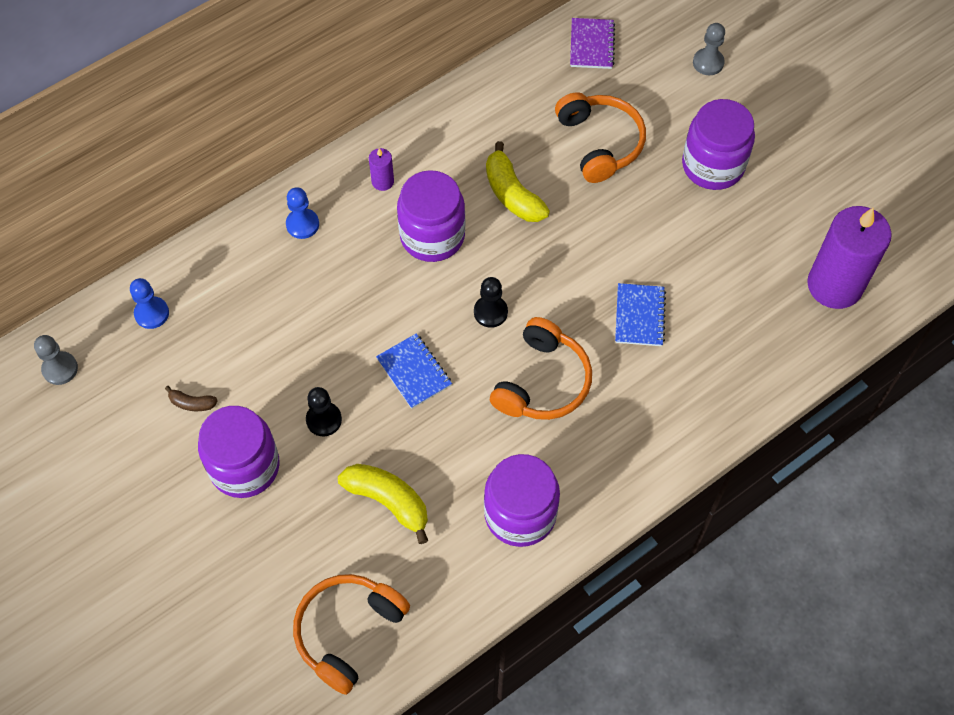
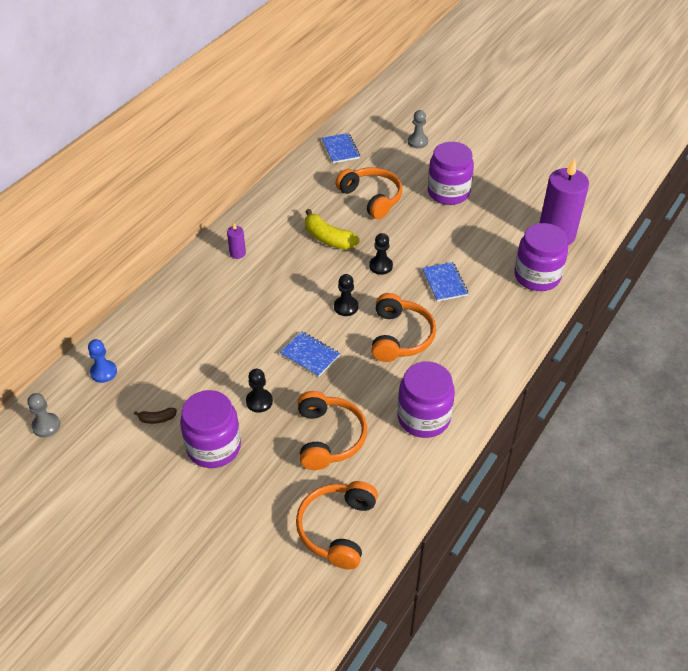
camera: 20 degrees left, 15 degrees down
blue pawn [286,187,319,239] -> none
yellow banana [338,464,428,544] -> orange headphones [298,391,367,470]
purple jar [397,170,465,262] -> purple jar moved to [514,223,568,291]
purple notebook [570,18,615,69] -> blue notebook [322,133,360,163]
none -> black pawn [369,233,393,275]

